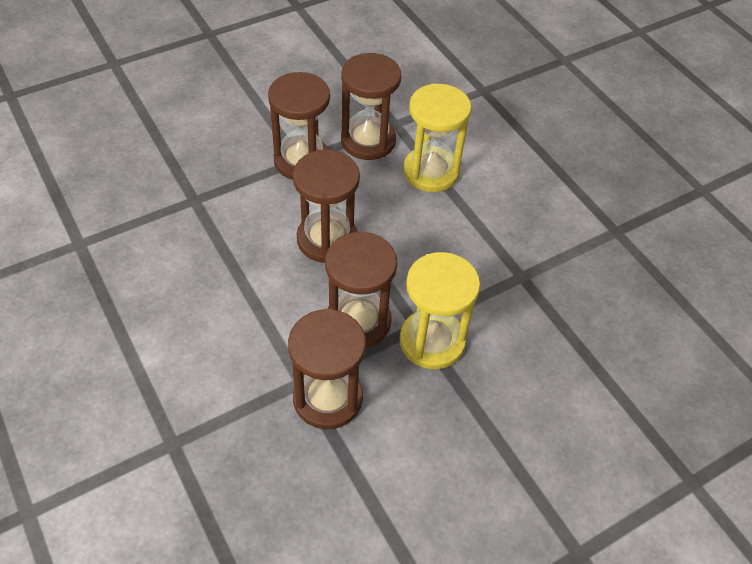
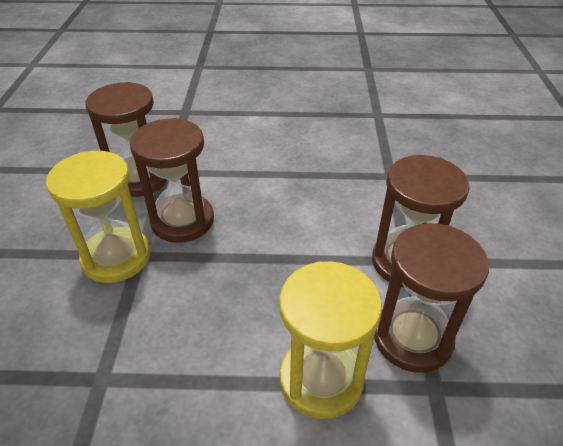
camera: 125 degrees right, 10 degrees down
brown hourglass [293,150,360,263] -> none

